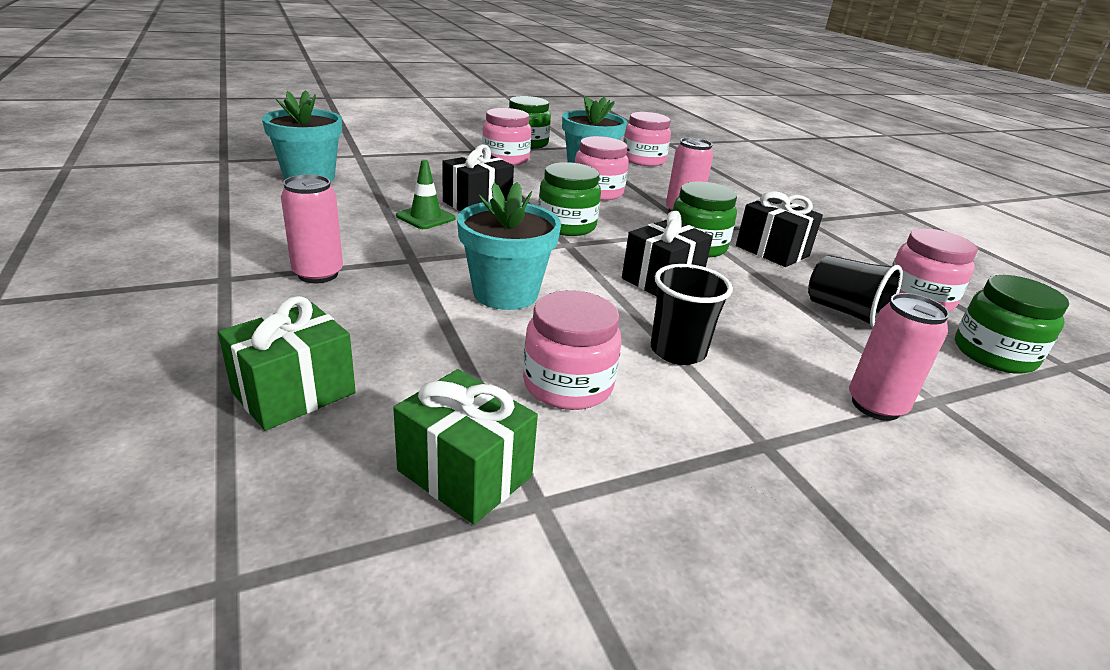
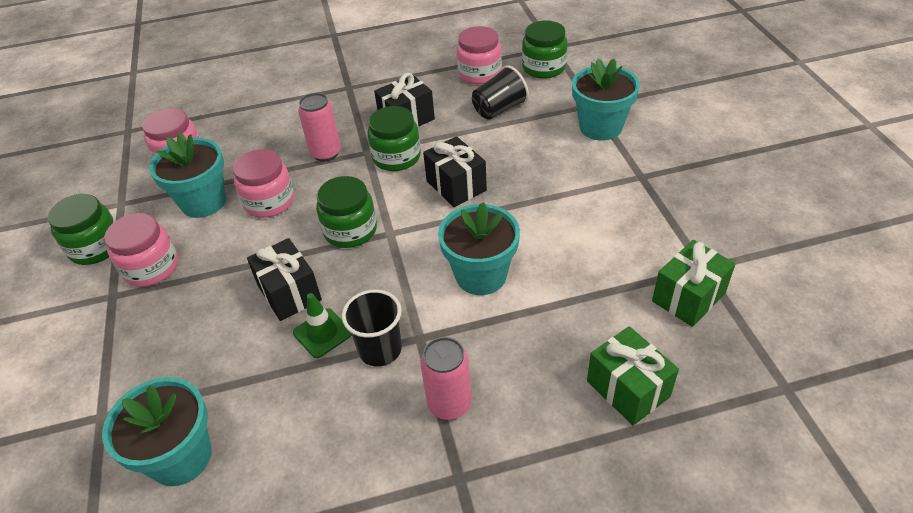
camera: 75 degrees left, 15 degrees up
pink jar [523,290,622,410] -> none
black cup [651,264,733,365] -> black cup moved to [342,289,402,367]
pink can [849,293,950,421] -> turquoise flower pot [572,59,640,141]

